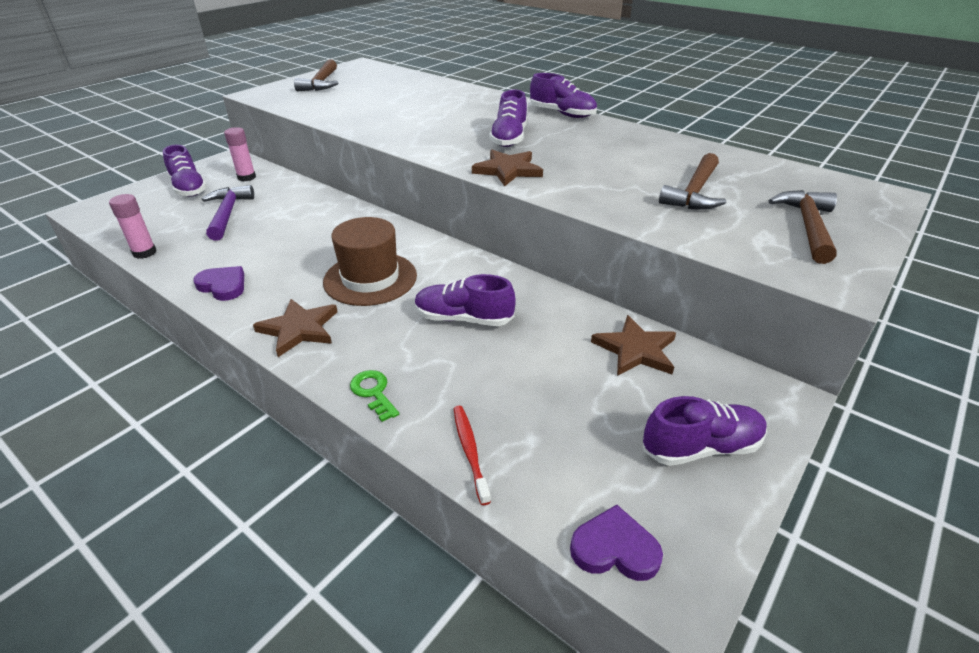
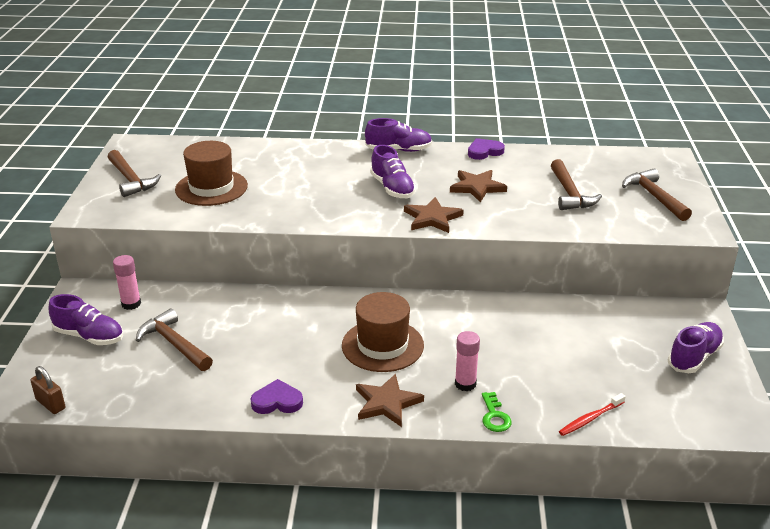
camera: 35 degrees left, 5 degrees down
pink glue stick [109,194,156,259] -> pink glue stick moved to [455,331,480,392]
purple hammer [202,185,254,241] -> brown hammer [136,308,213,371]
green key [350,370,399,422] -> green key turned 120 degrees counterclockwise [482,392,512,432]
purple shoe [415,274,516,326] -> none
red toothbrush [453,406,491,505] -> red toothbrush turned 75 degrees counterclockwise [559,393,626,436]
purple heart [570,505,663,581] -> purple heart moved to [468,138,505,160]
brown star [591,315,676,376] -> brown star moved to [450,170,507,203]
none -> brown padlock [30,366,65,414]
none -> brown hat [175,141,248,206]

